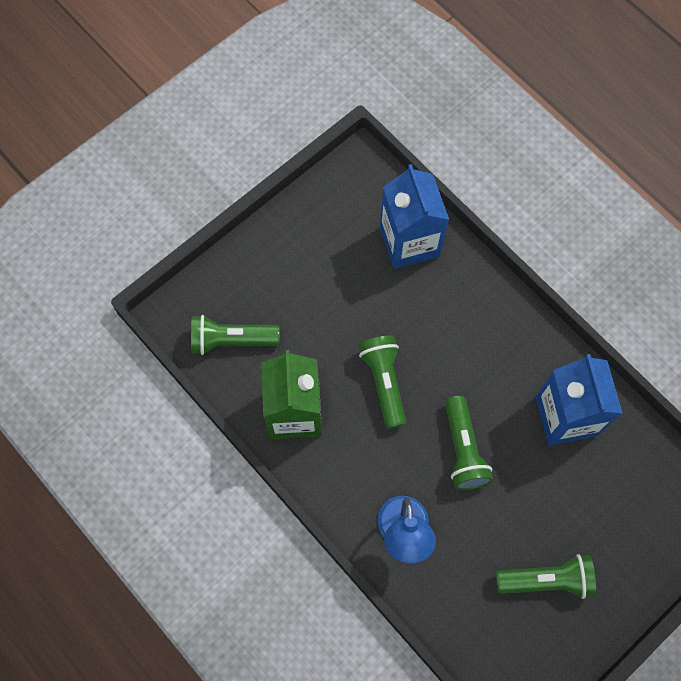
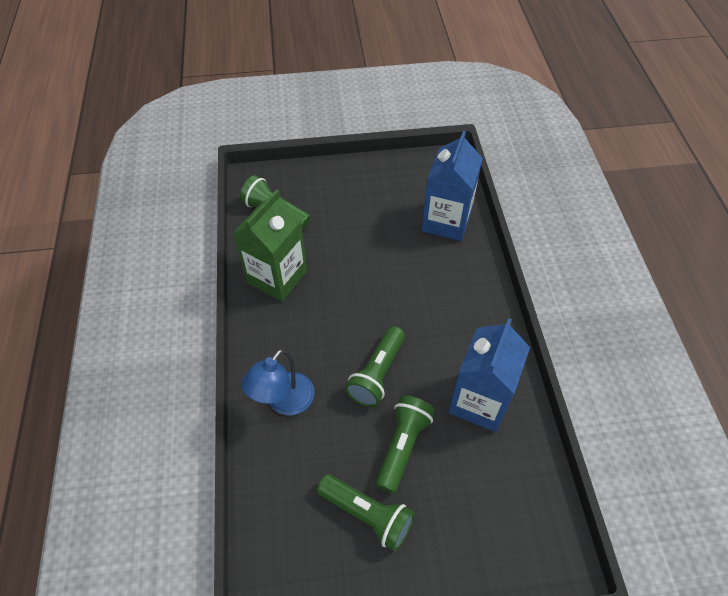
camera: 35 degrees right, 15 degrees down
green flashlight [358,336,406,429] -> green flashlight moved to [376,395,435,493]

